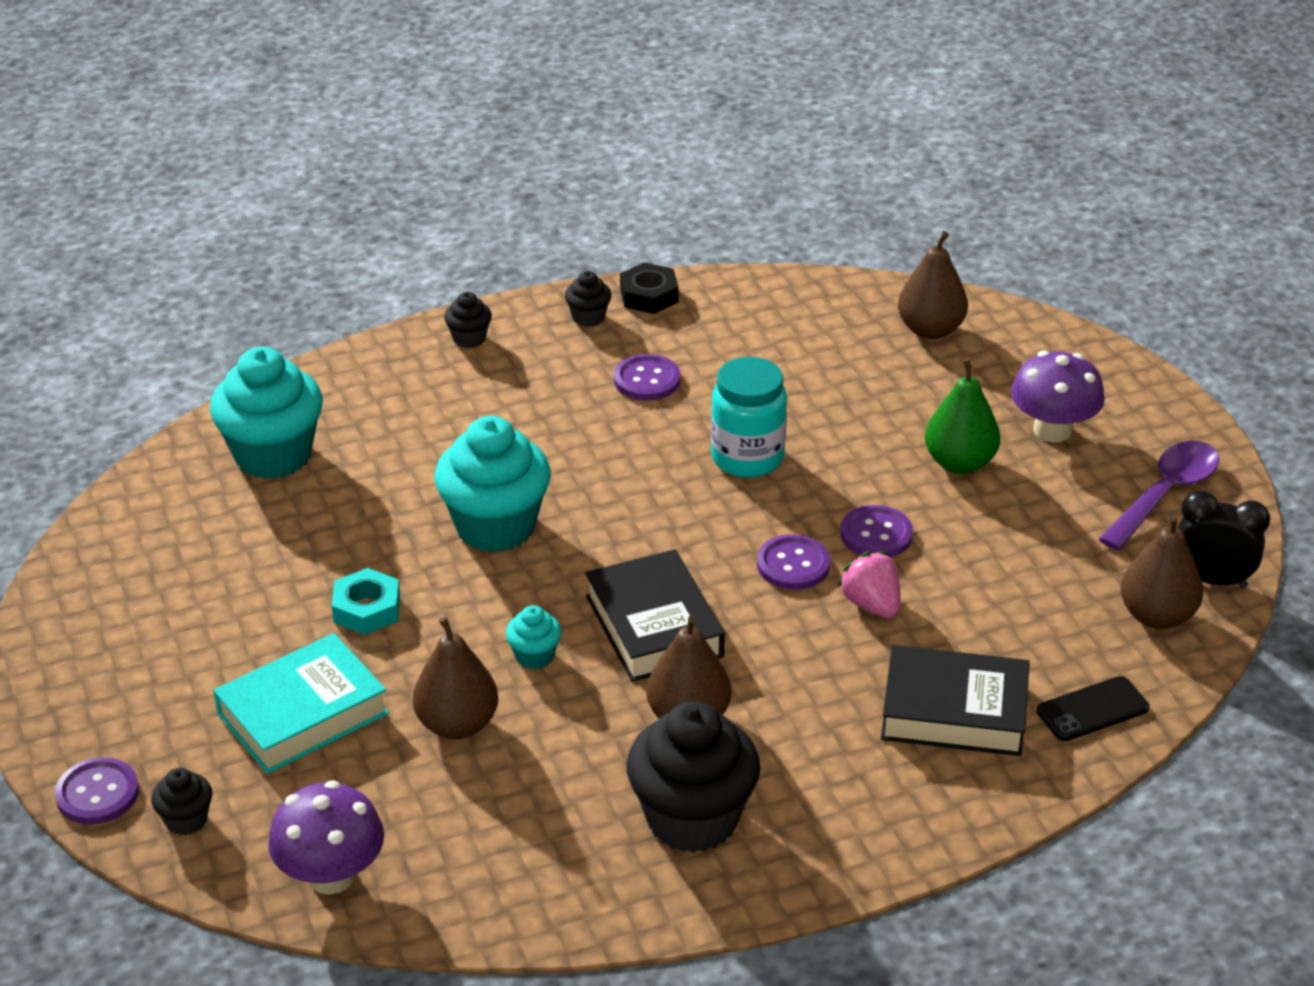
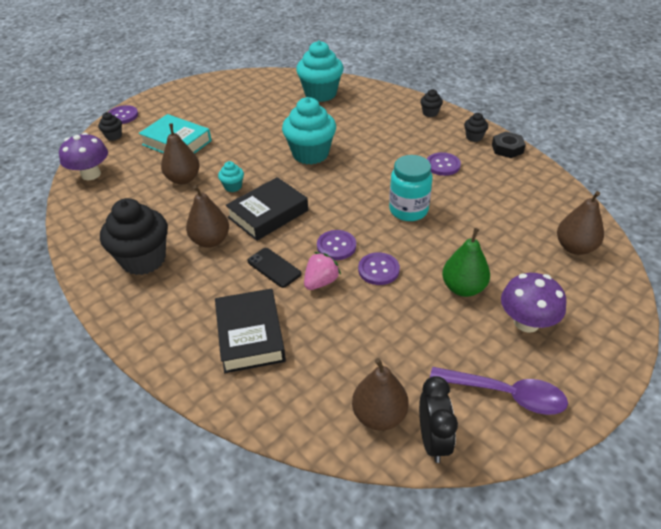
camera: 70 degrees right, 5 degrees up
turquoise nut [332,568,400,635] -> none
black phone [1037,676,1149,741] -> black phone moved to [248,248,301,288]

